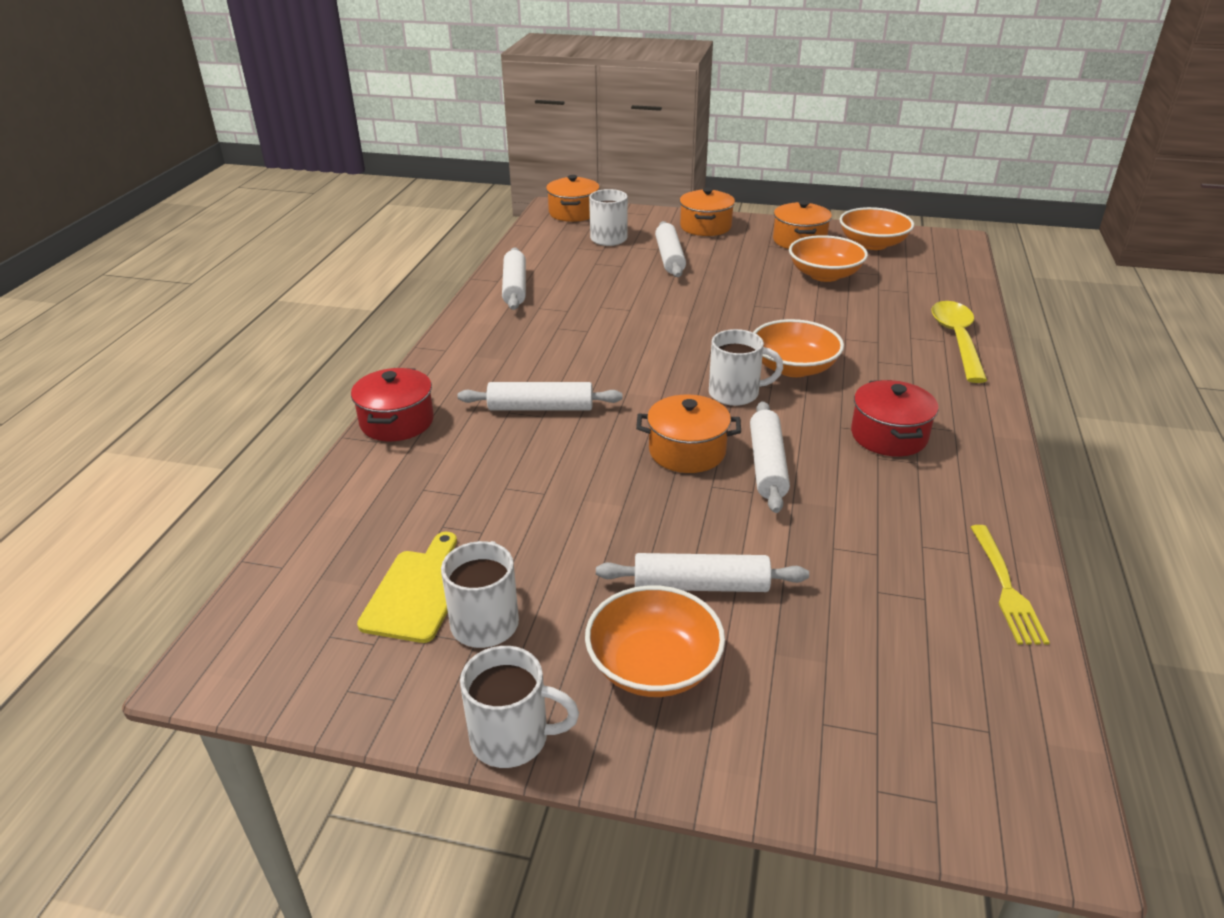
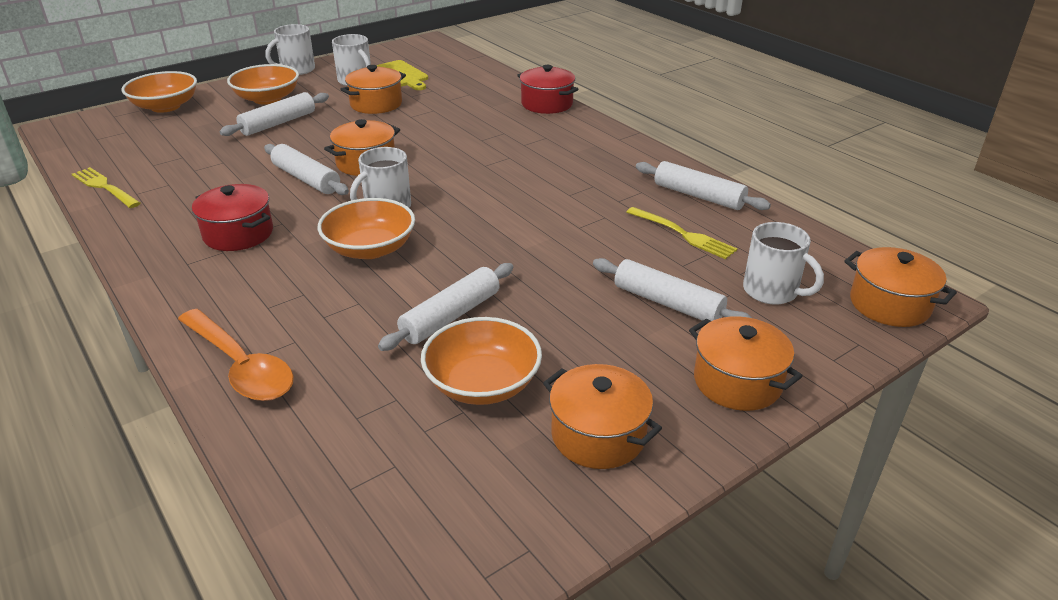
camera: 130 degrees right, 0 degrees up
white rolling pin [458,382,623,411] -> white rolling pin moved to [378,263,514,351]
orange bowl [839,207,914,250] -> orange bowl moved to [122,71,197,113]
yellow spoon [931,301,987,383] -> orange spoon [178,309,294,401]
none -> orange pot [340,65,406,114]
none -> yellow fork [626,207,737,259]

